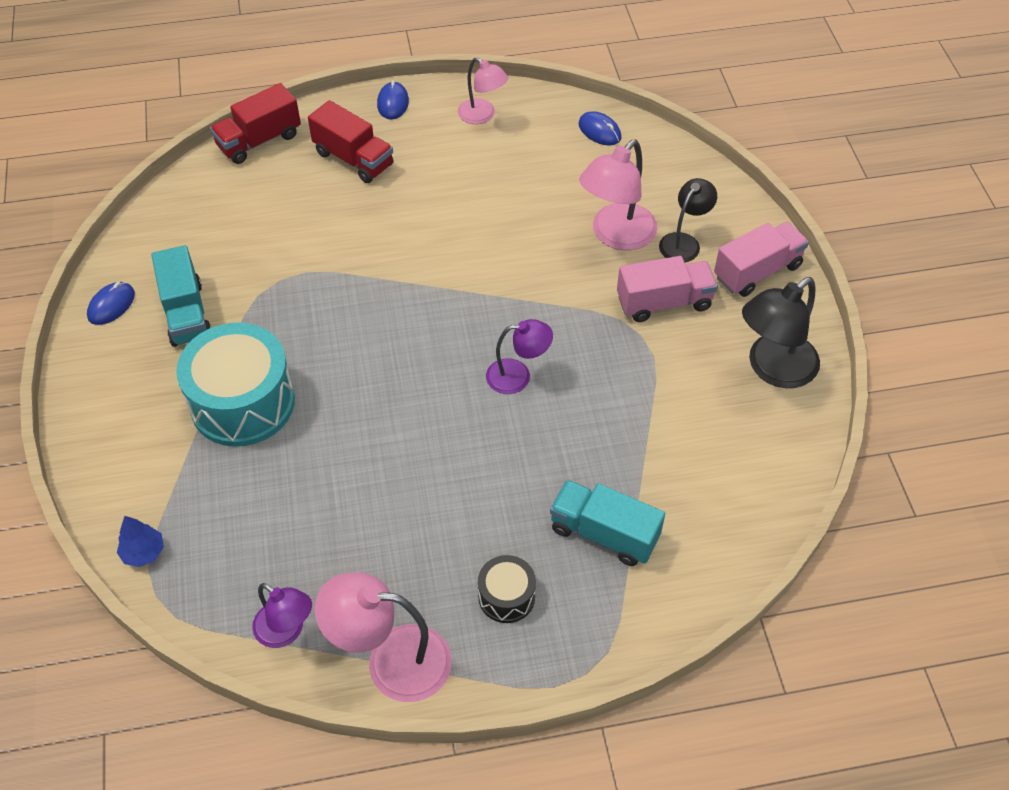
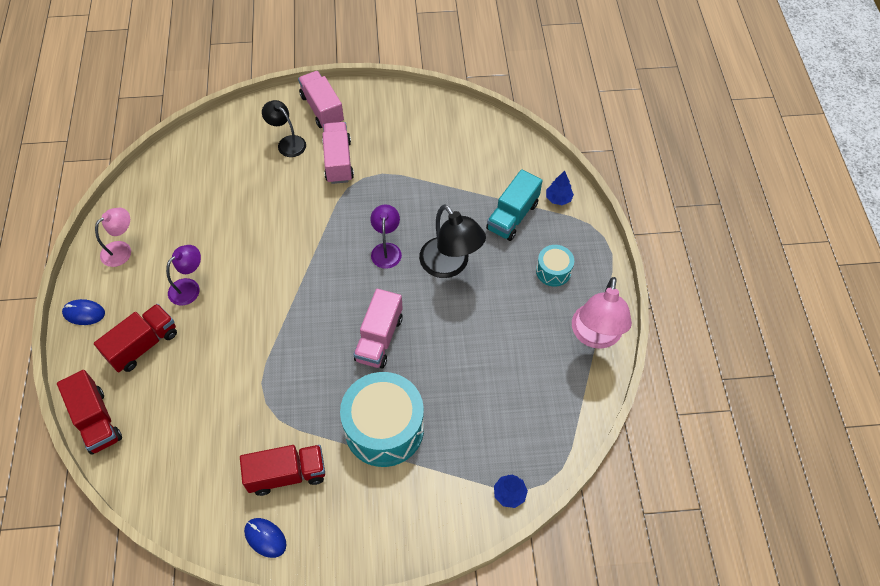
camera: 85 degrees left, 5 degrees up
turquoise truck [151,245,211,347] -> red truck [240,445,325,496]
purple lamp [252,583,312,648] -> purple lamp moved to [166,245,201,306]
black drum [478,555,536,623] -> turquoise drum [536,245,574,287]
blue mouse [579,111,621,146] -> none
pink lamp [579,139,657,250] -> none
black lamp [742,277,820,388] -> black lamp moved to [419,204,486,278]
none -> pink truck [353,288,403,368]
none -> blue tree [546,171,574,205]

